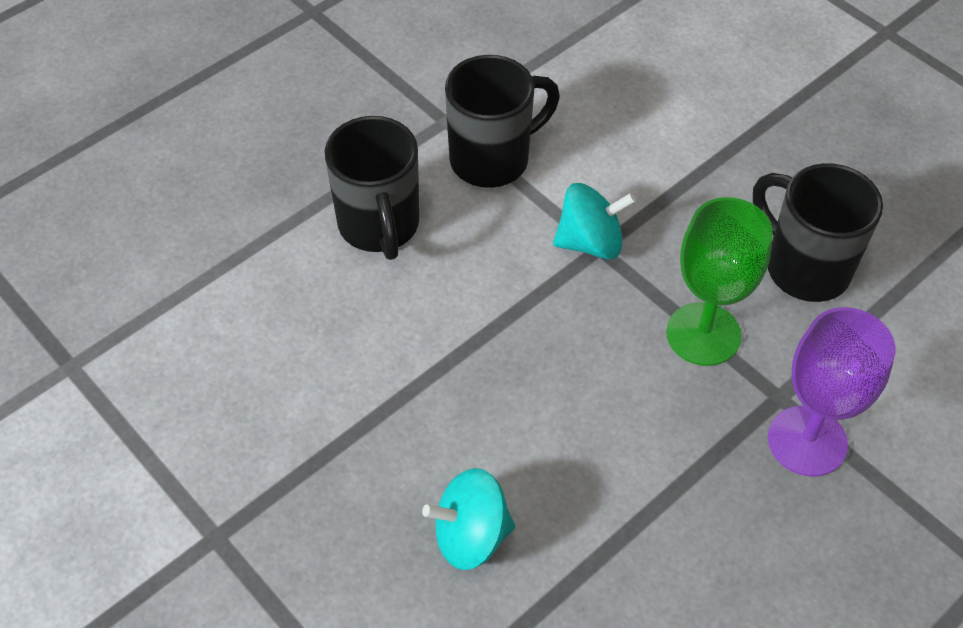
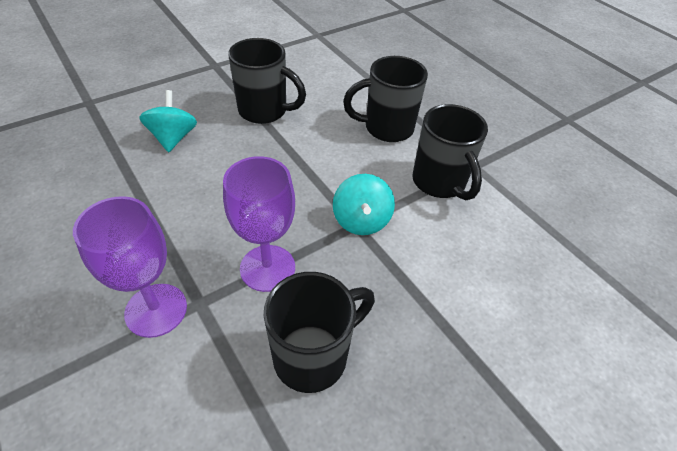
camera: 95 degrees right, 5 degrees down
green goblet [666,197,773,366] -> purple goblet [223,156,295,292]
none -> black mug [228,38,306,124]

